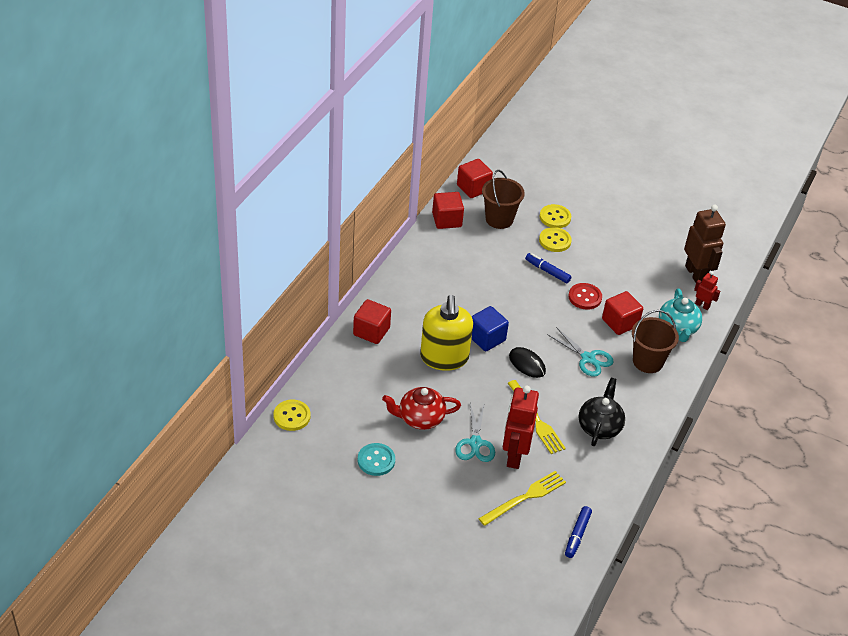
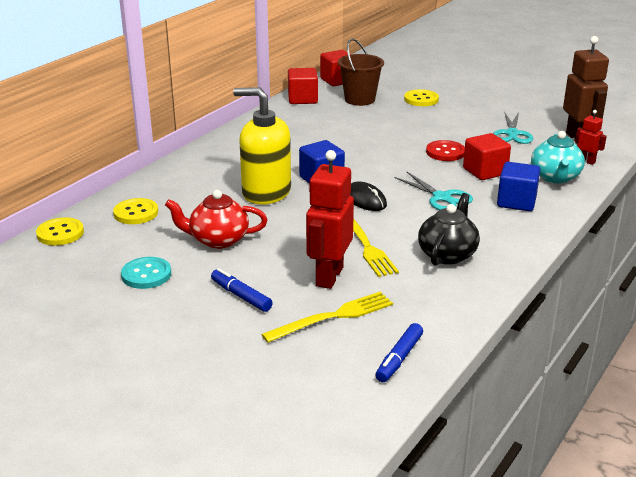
camera: 10 degrees right, 15 degrees down
red cube [353,299,391,344] -> none
yellow soap dispenser [420,295,473,371] -> yellow soap dispenser turned 105 degrees clockwise [233,87,291,205]
turquoise scissors [455,403,495,462] -> turquoise scissors moved to [493,112,533,144]
blue marker [525,253,572,283] -> blue marker moved to [211,268,273,312]
yellow button [539,227,572,252] -> yellow button moved to [113,198,158,224]
brown bucket [632,310,679,373] -> blue cube [497,162,540,211]

